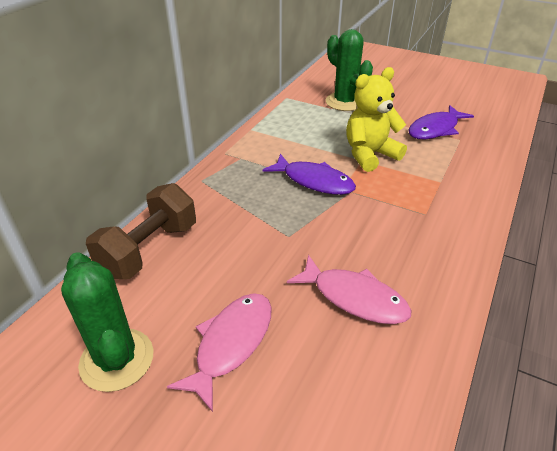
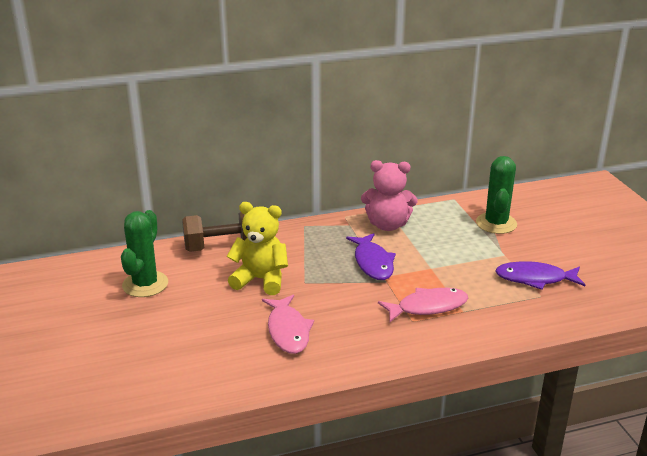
camera: 45 degrees right, 10 degrees down
pink fish [167,293,272,412] -> pink fish moved to [378,288,468,322]
yellow teddy bear [346,67,407,172] -> yellow teddy bear moved to [227,202,288,295]
none -> pink teddy bear [361,160,418,231]

